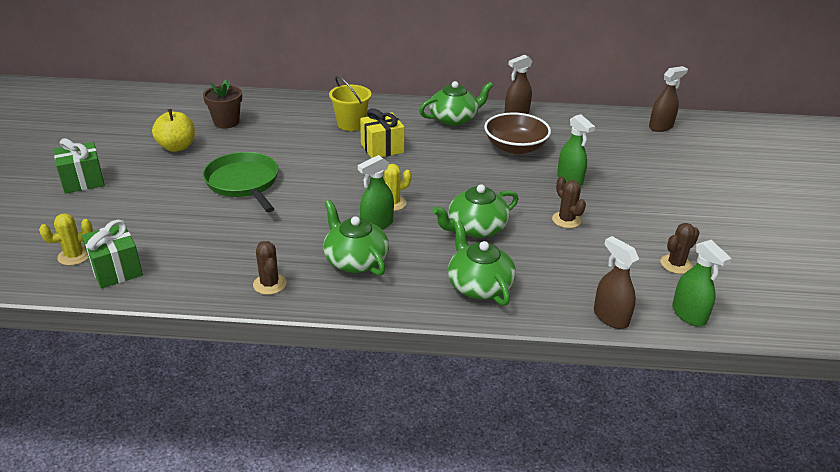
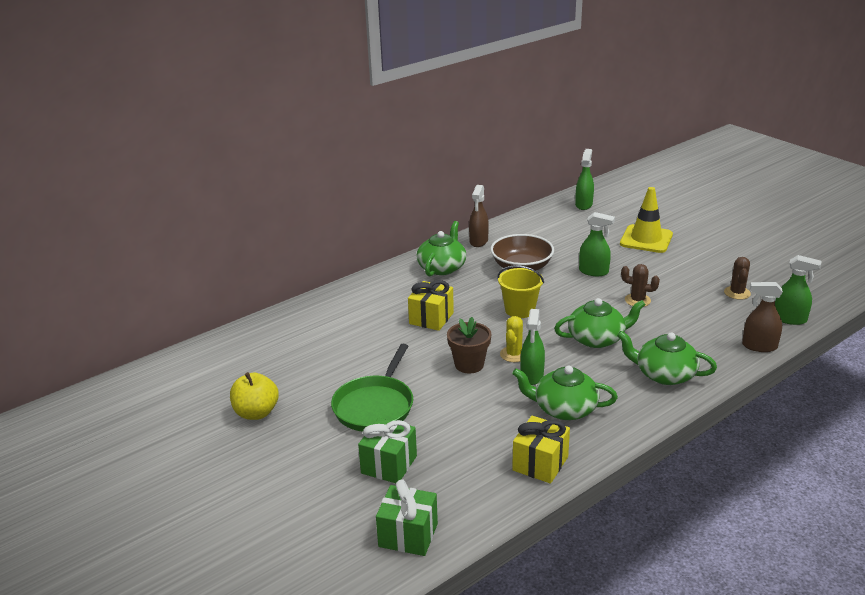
camera: 40 degrees left, 5 degrees down
yellow cactus [39,213,93,266] -> none
green gift [54,138,105,194] -> green gift moved to [358,418,417,483]
brown flower pot [203,79,242,128] -> brown flower pot moved to [447,317,491,373]
green pan [203,152,279,212] -> green pan turned 90 degrees counterclockwise [331,344,413,432]
brown cactus [253,241,286,295] -> yellow gift [512,416,570,484]
yellow bucket [329,76,371,131] -> yellow bucket moved to [497,265,544,318]
green teapot [432,184,518,238] -> green teapot turned 120 degrees counterclockwise [554,298,646,348]
brown spray bottle [649,66,688,132] -> green spray bottle [575,149,594,210]
none -> yellow traffic cone [620,187,673,253]

